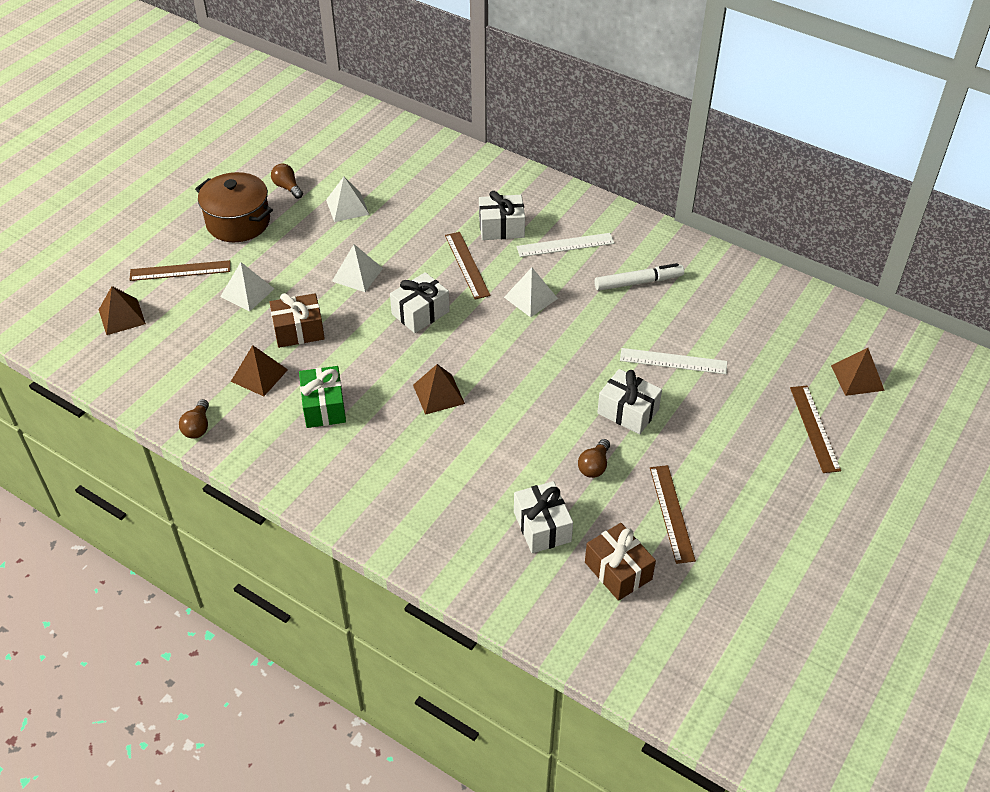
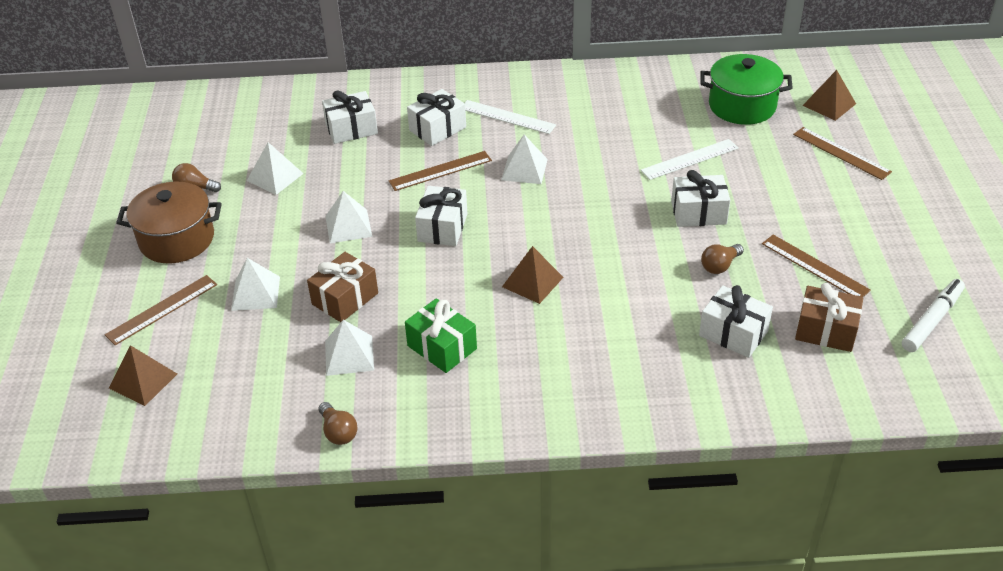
camera: 35 degrees left, 5 degrees down
brown pyramid [231,345,288,396] -> white pyramid [325,320,374,376]
brown ruler [445,232,491,299] -> brown ruler turned 60 degrees counterclockwise [389,151,492,191]
white ruler [517,233,614,257] -> white ruler turned 75 degrees clockwise [465,100,556,134]
brown light bulb [578,439,610,478] -> brown light bulb turned 60 degrees clockwise [701,244,744,274]
white marker [594,263,684,291] -> white marker moved to [902,279,965,352]
none -> white gift [322,90,378,144]
none -> green pot [700,54,793,125]

